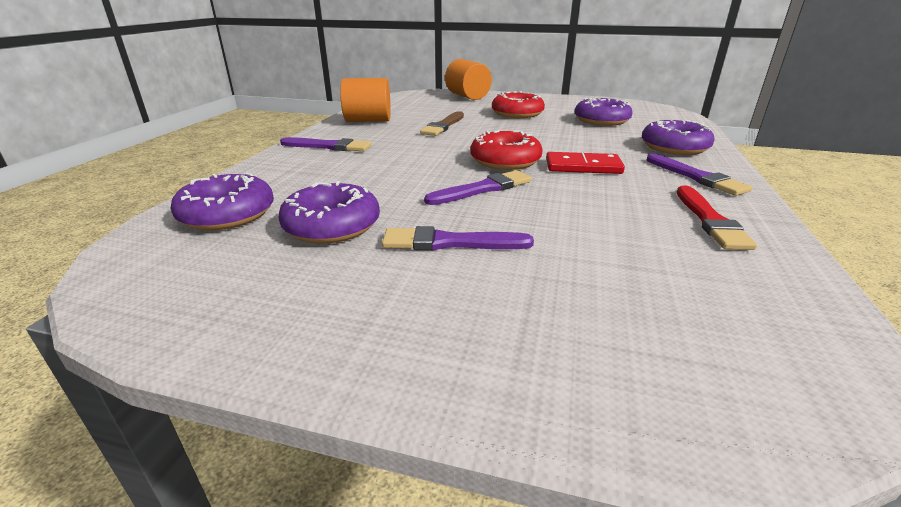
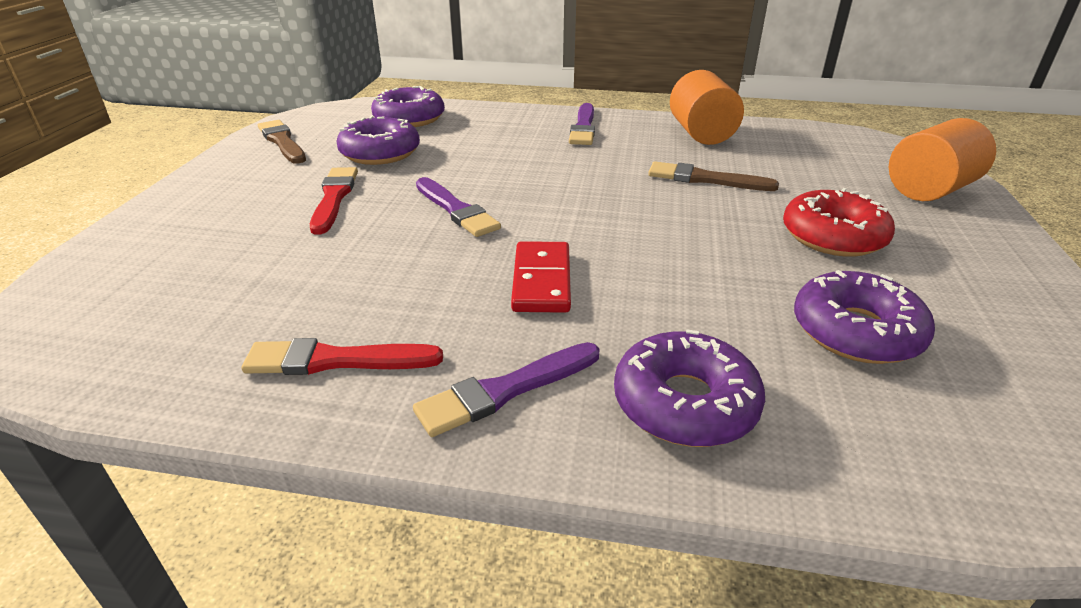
camera: 85 degrees right, 5 degrees up
purple brush [382,226,534,250] -> red brush [310,167,358,235]
red donut [470,130,543,170] -> none
none -> brown brush [258,120,306,164]

